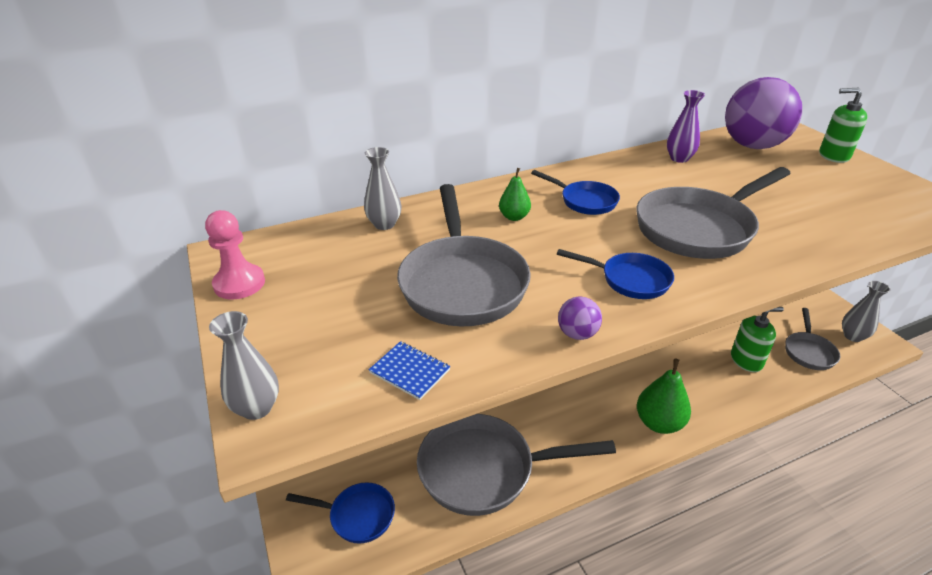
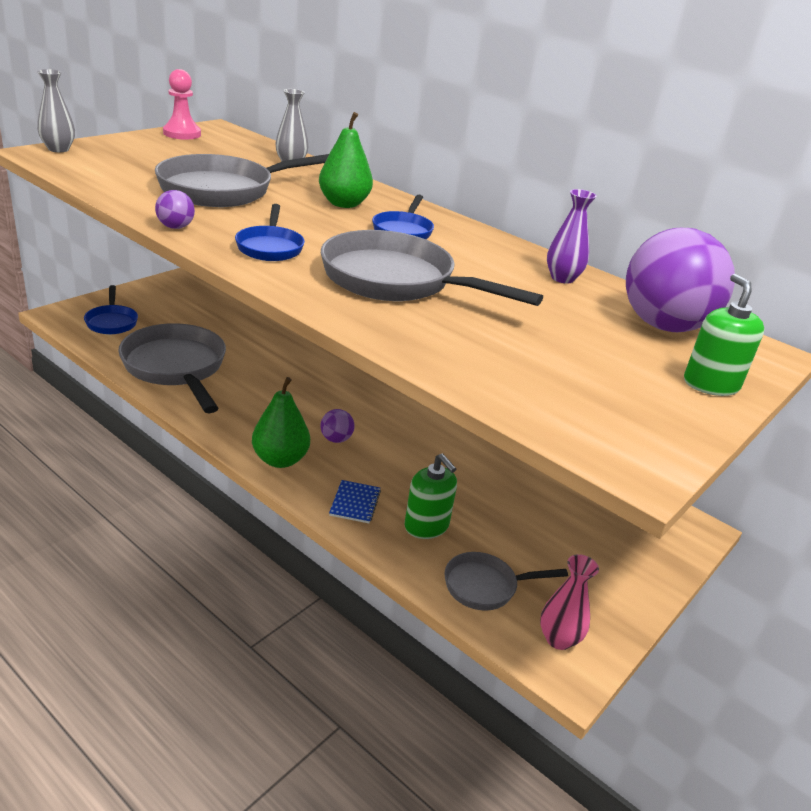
camera: 60 degrees right, 5 degrees down
blue notebook [369,341,450,400] -> blue notebook moved to [329,480,381,523]
green pear [499,168,531,221] -> green pear [319,112,373,208], size x1.67
grey vase [842,281,891,342] -> pink vase [540,554,599,650]
none -> purple ball [320,409,355,443]

